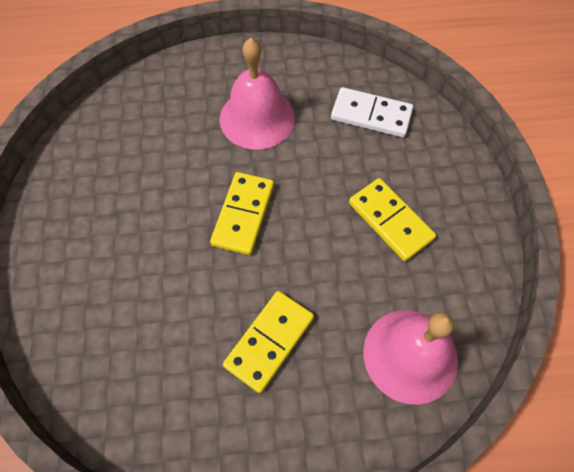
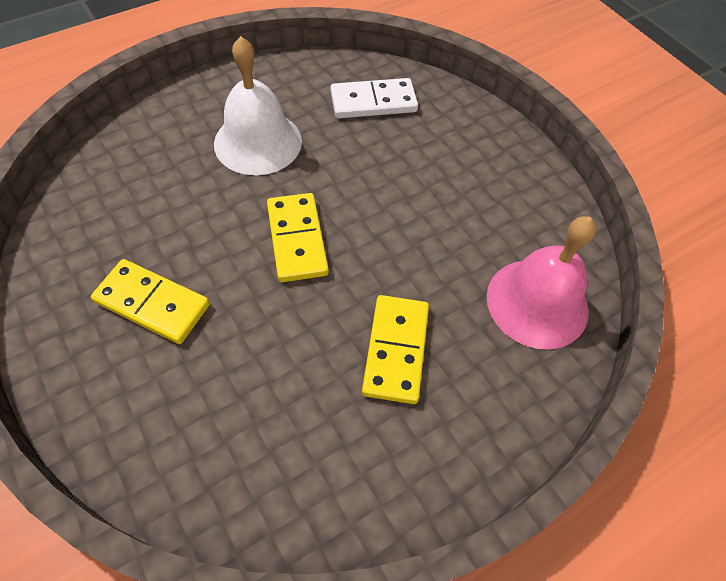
camera: 30 degrees left, 5 degrees down
pink bell [220,38,295,150] -> white bell [214,36,302,175]
yellow domino [349,178,436,261] -> yellow domino moved to [91,259,210,344]

